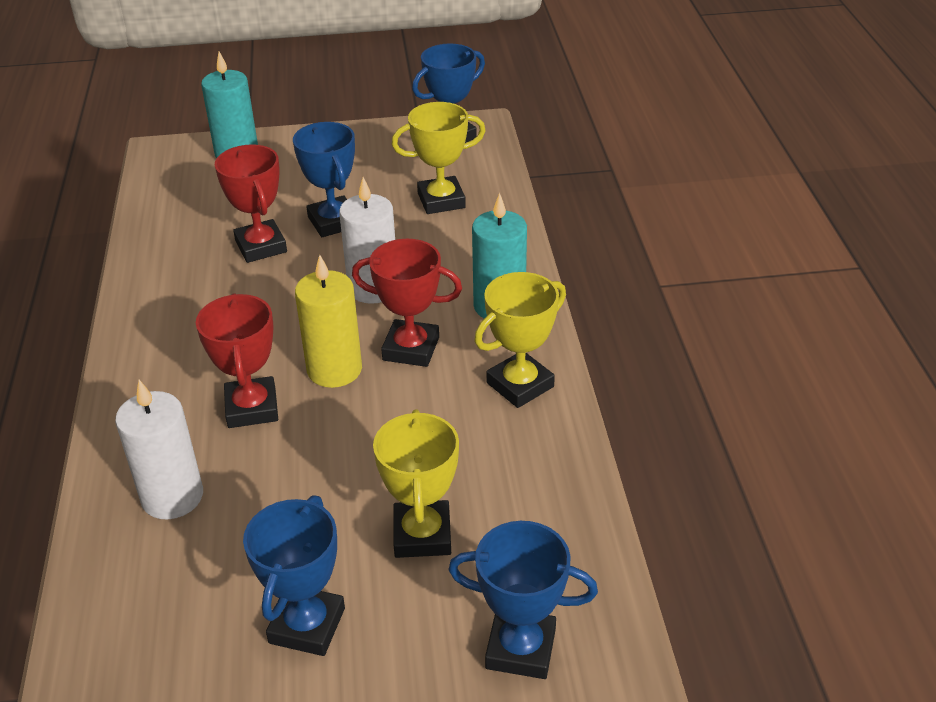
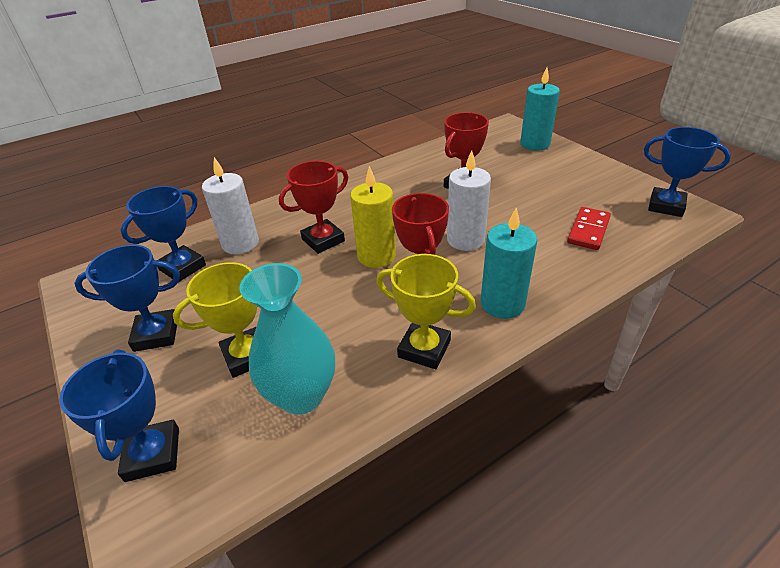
camera: 65 degrees right, 0 degrees up
blue trophy [293,122,355,237] -> blue trophy moved to [121,186,206,282]
yellow trophy [392,102,486,214] -> red domino [567,207,611,250]
none -> turquoise vase [239,263,335,414]

